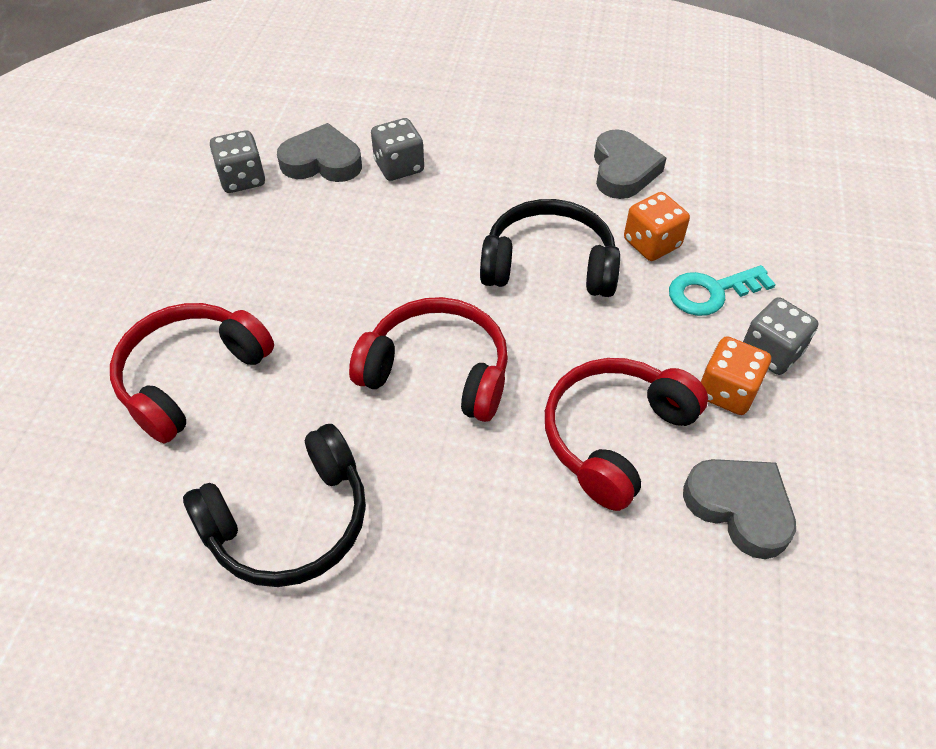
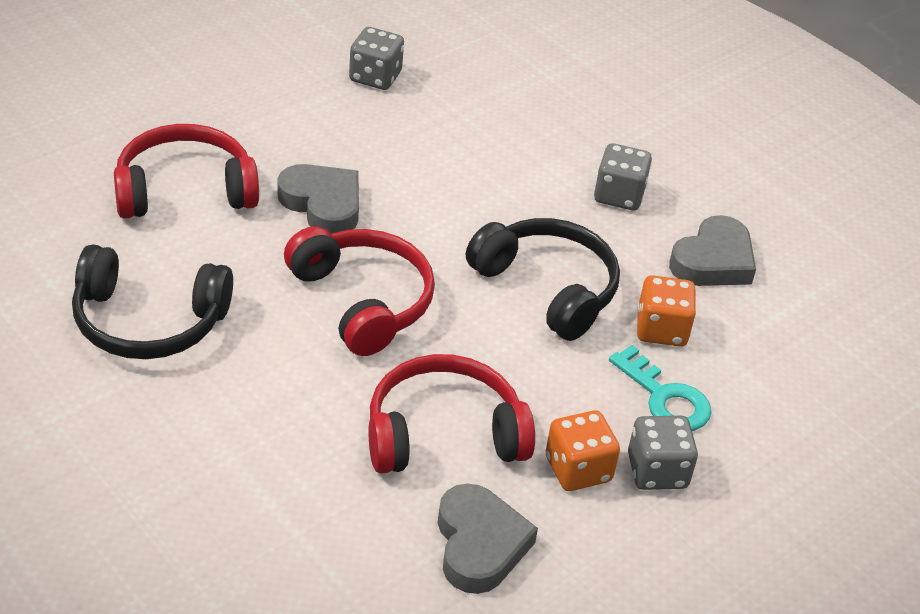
camera: 35 degrees right, 10 degrees down
grey heart [277,123,362,182] -> grey heart moved to [278,164,359,234]
grey dice [371,118,424,181] -> grey dice moved to [594,143,652,210]
turquoise key [669,265,776,316] -> turquoise key turned 150 degrees counterclockwise [609,345,712,431]

